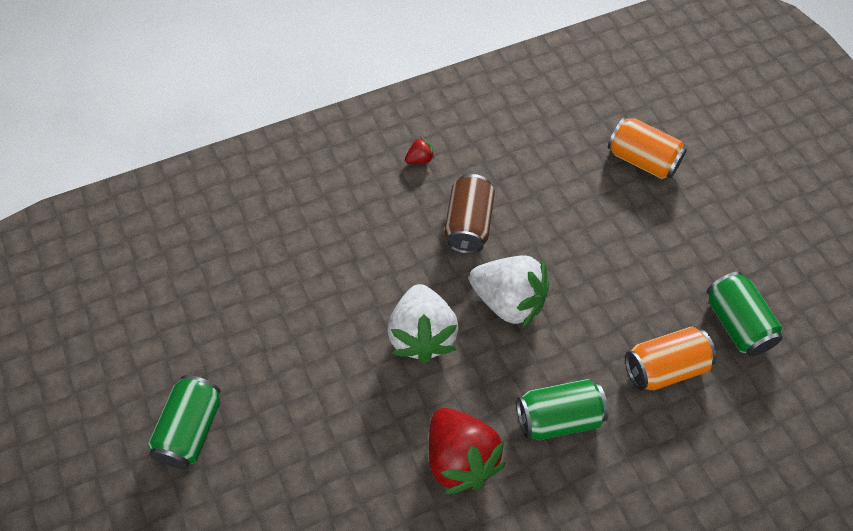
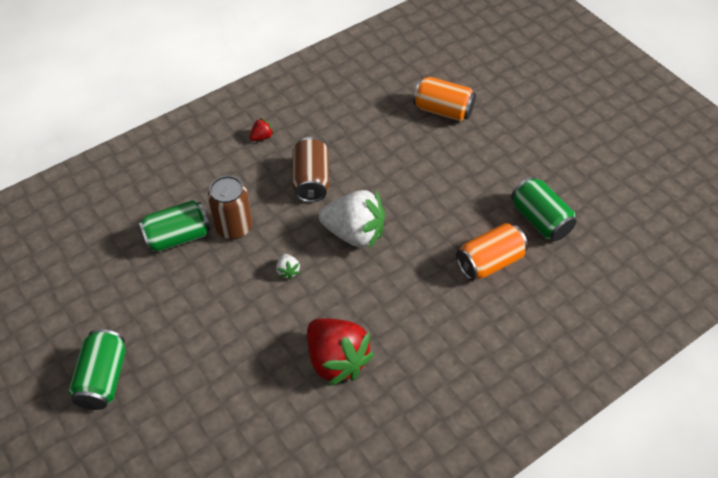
camera: 10 degrees left, 5 degrees down
white strawberry [387,284,459,364] -> white strawberry [276,254,300,280], size x0.41
green can [517,379,608,440] -> green can moved to [138,200,210,252]
none -> brown can [208,176,252,239]

